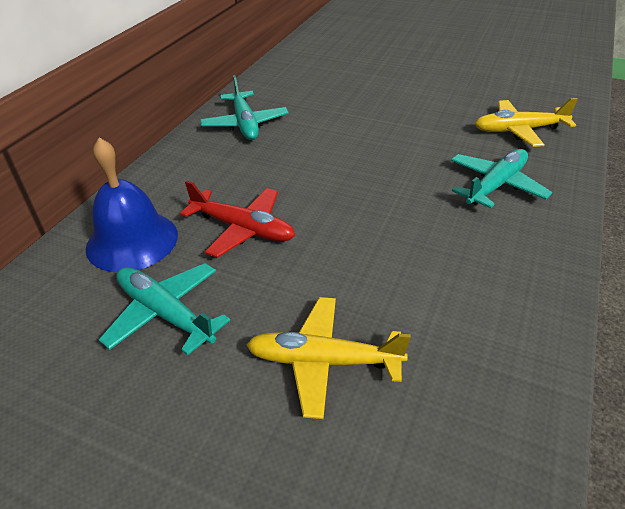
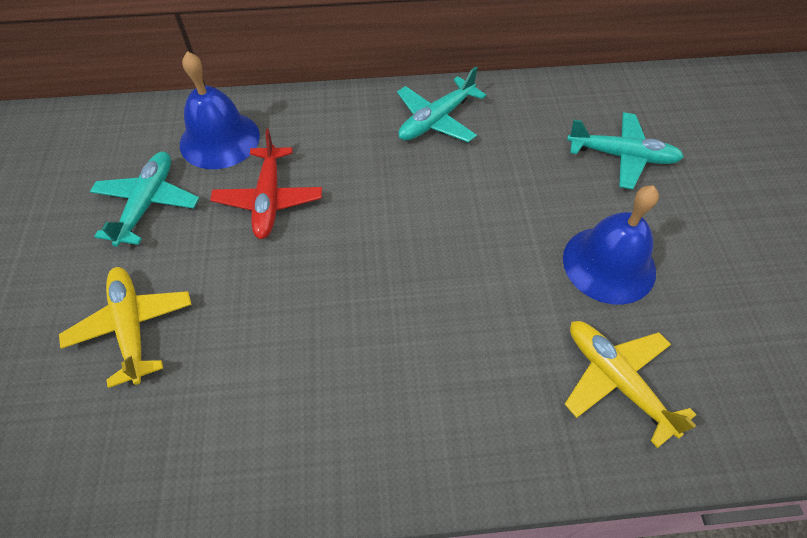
camera: 60 degrees right, 15 degrees up
turquoise plane [451,149,552,208] -> turquoise plane moved to [567,112,684,189]
none -> blue bell [563,185,659,305]

